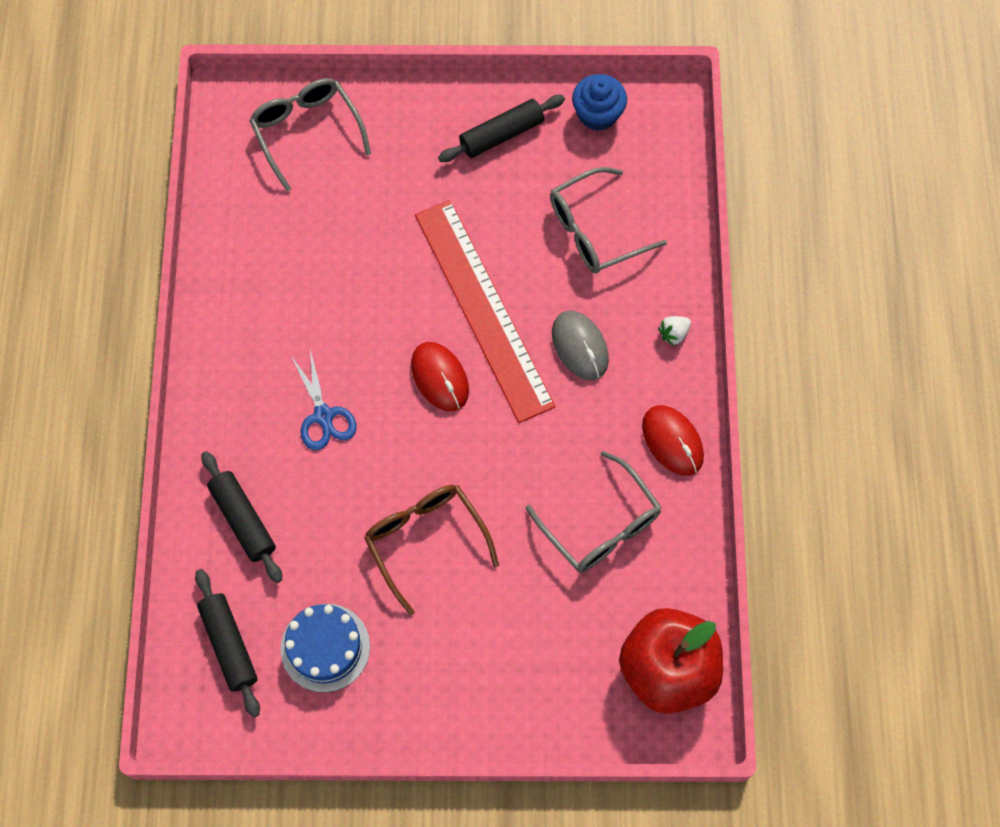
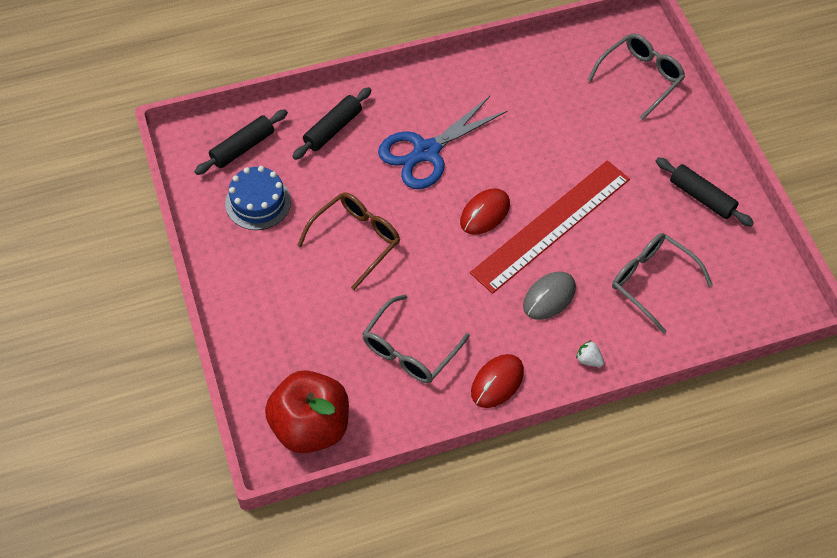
camera: 70 degrees right, 10 degrees down
blue scissors [291,349,357,450] -> blue scissors [378,96,507,189], size x1.72
blue cupcake [572,74,627,131] -> none

